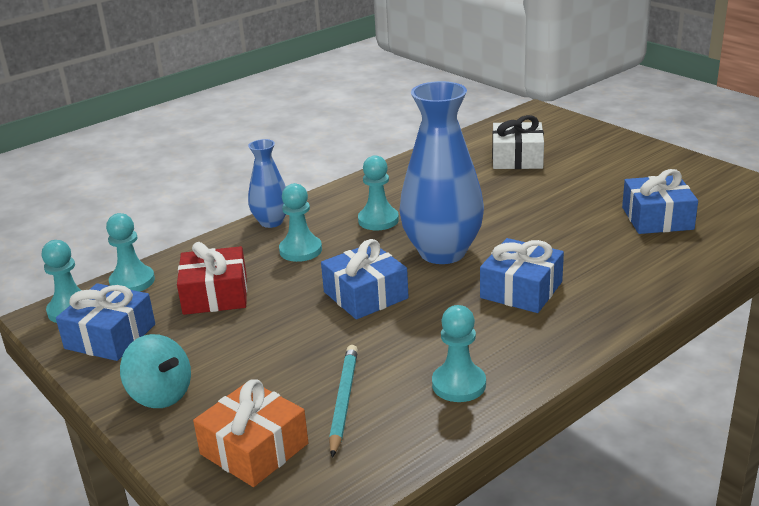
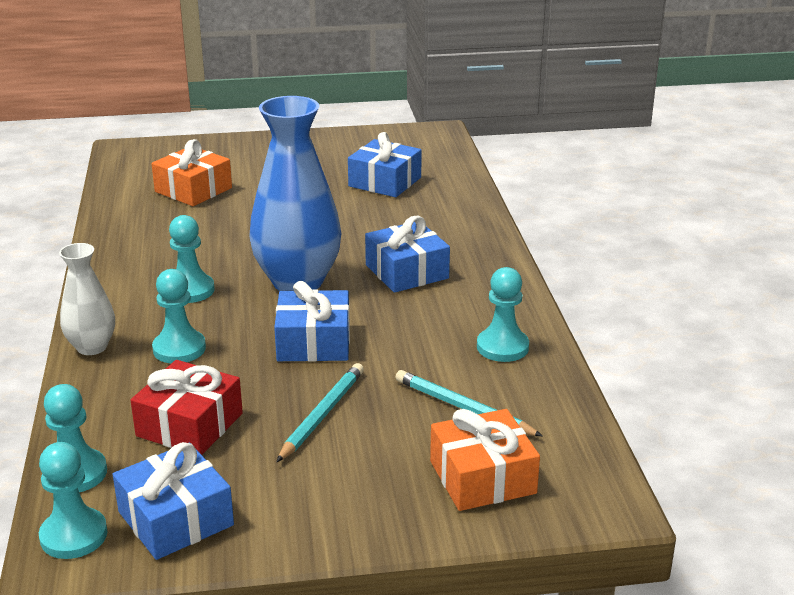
camera: 60 degrees left, 0 degrees up
turquoise spinning top [120,334,191,408] -> none
blue vase [248,139,286,228] -> white vase [59,243,115,355]
white gift [492,115,544,169] -> orange gift [151,139,232,206]
none -> turquoise pencil [277,363,364,462]

